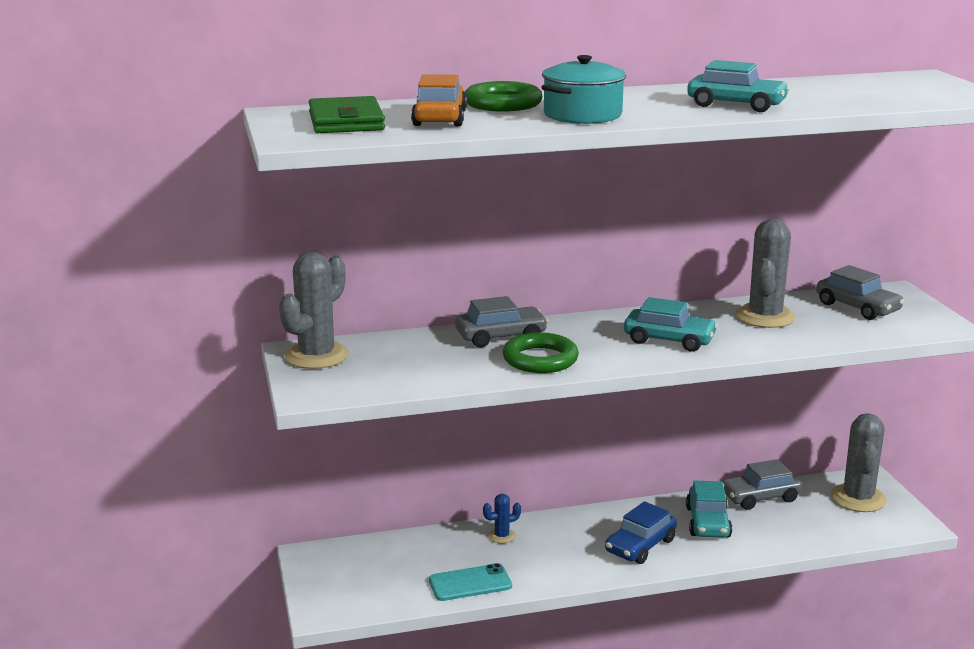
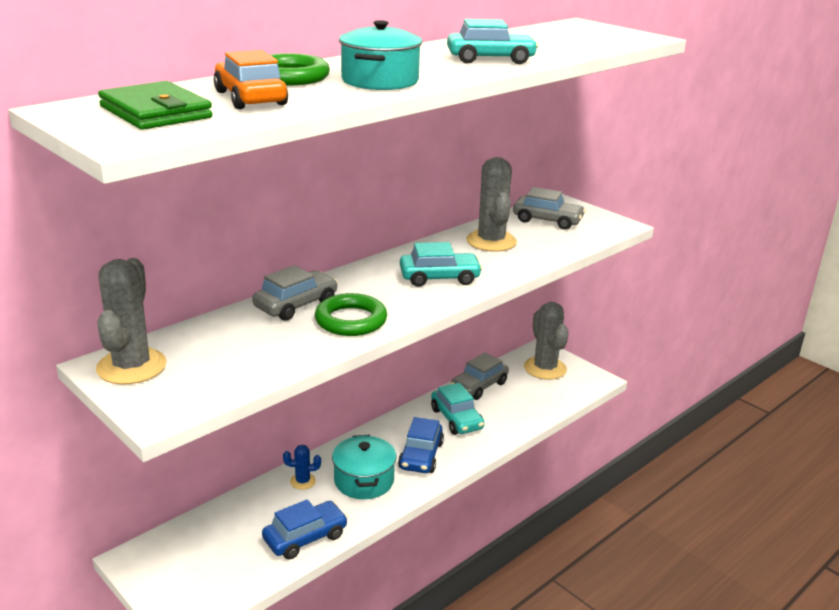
camera: 30 degrees left, 5 degrees up
turquoise phone [429,563,512,601] -> blue car [262,499,348,559]
blue cactus [483,494,521,543] -> blue cactus turned 45 degrees clockwise [283,445,321,490]
none -> turquoise pot [332,435,397,499]

